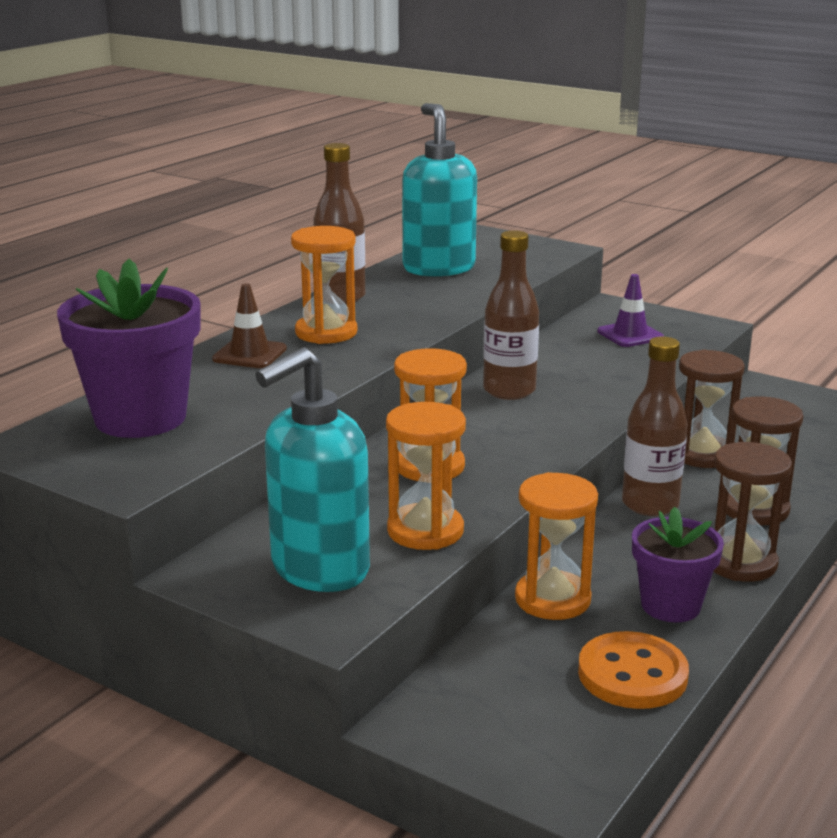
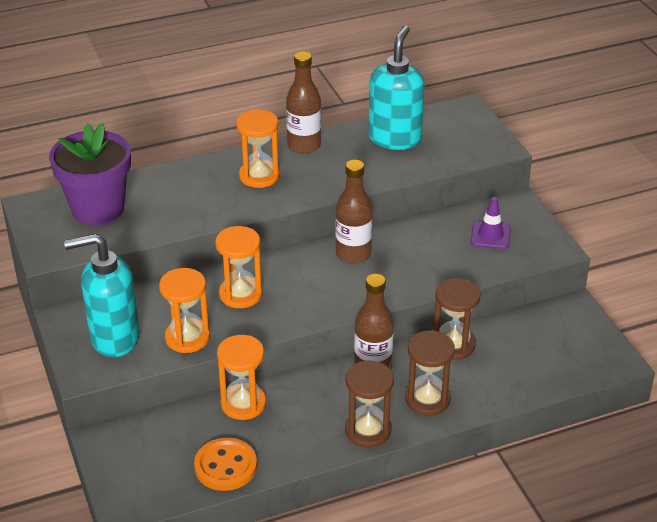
camera: 35 degrees right, 15 degrees up
brown traffic cone [212,283,287,368] -> none
purple flower pot [632,507,724,622] -> none

